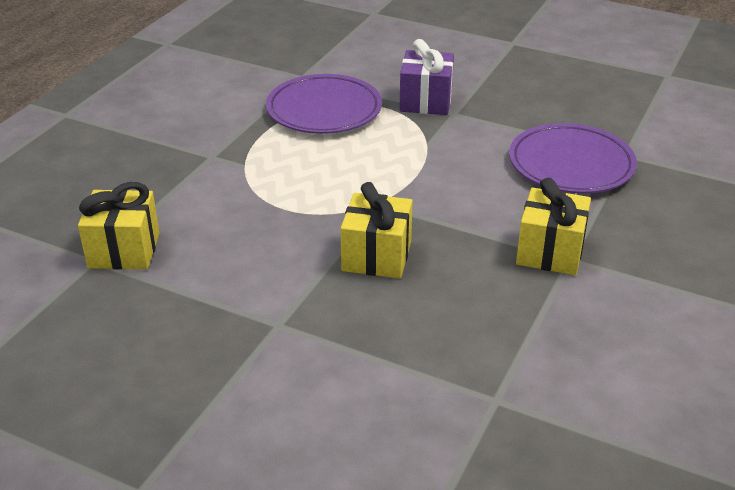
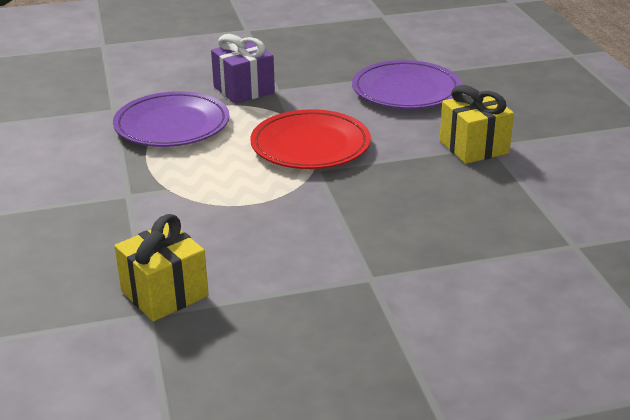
camera: 40 degrees left, 5 degrees down
yellow gift [341,182,413,279] -> none
none -> red plate [250,109,371,169]

